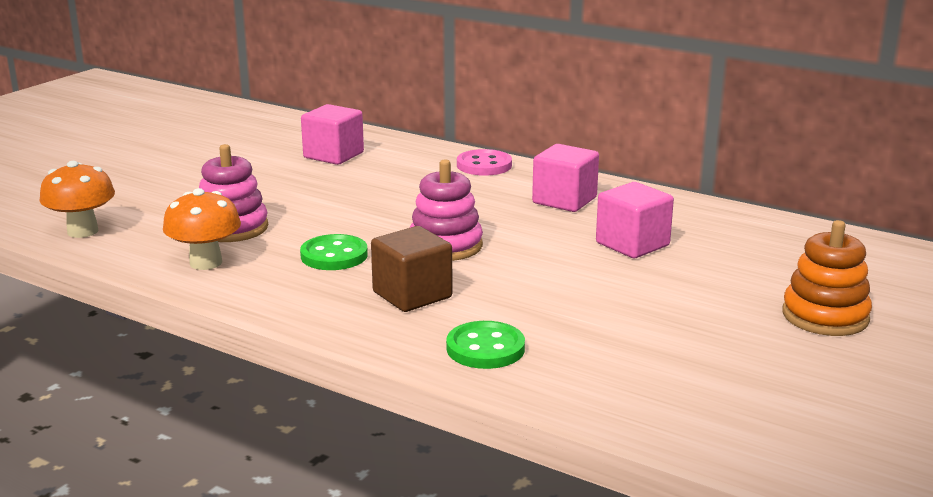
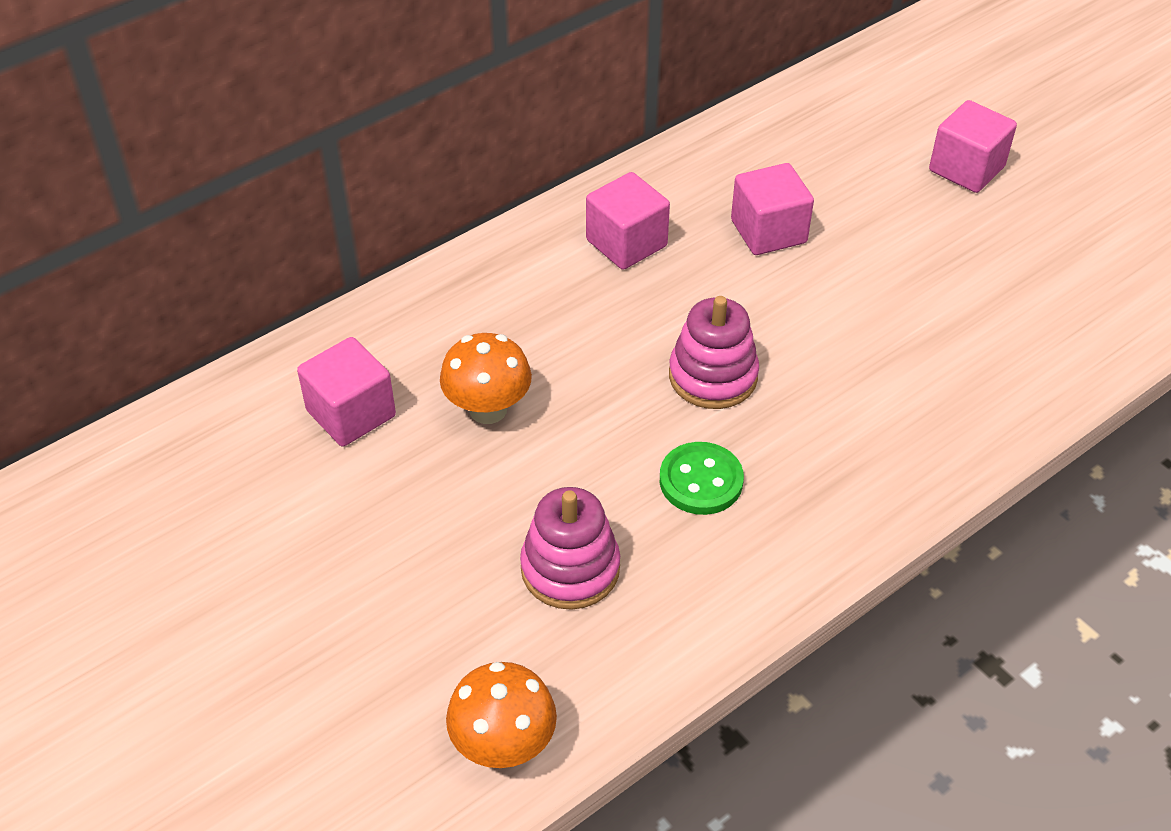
camera: 70 degrees left, 25 degrees up
orange mushroom [163,188,241,270] -> orange mushroom moved to [440,333,532,424]
brown cube [371,226,453,312] -> none
green button [446,321,525,369] -> none
pink button [457,149,512,176] -> none
orange stacking toy [782,220,872,336] -> pink cube [929,100,1017,193]

